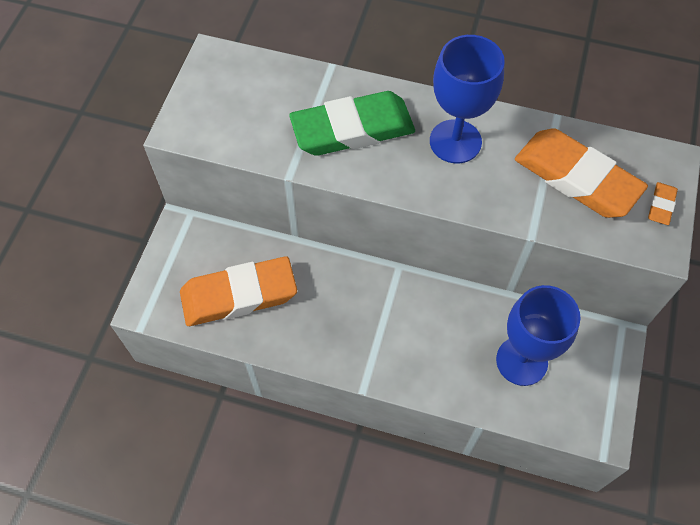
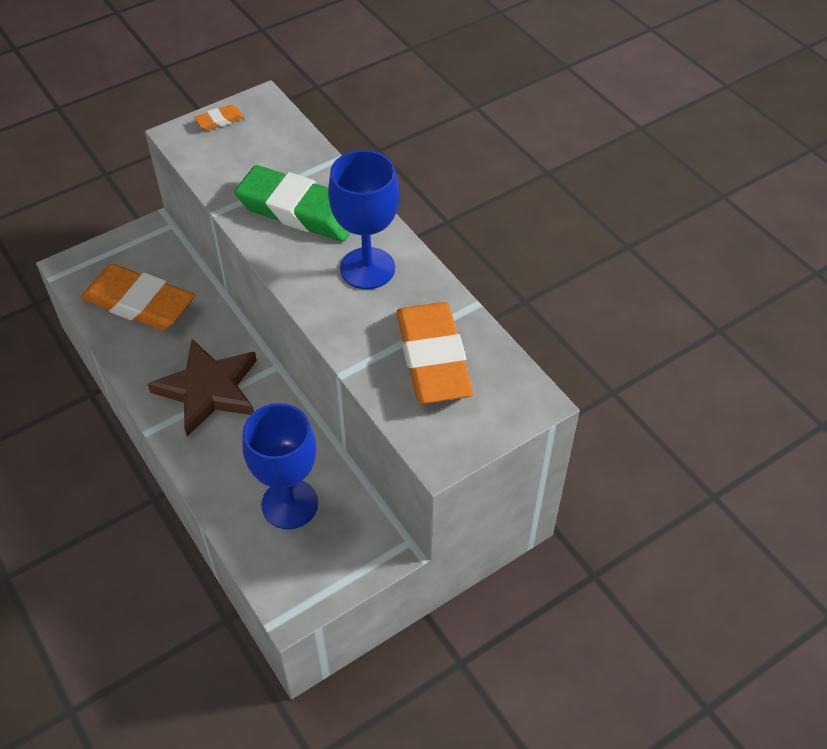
camera: 40 degrees right, 10 degrees down
orange eraser [648,182,678,225] -> orange eraser moved to [194,104,244,131]
none -> brown star [148,339,257,436]

